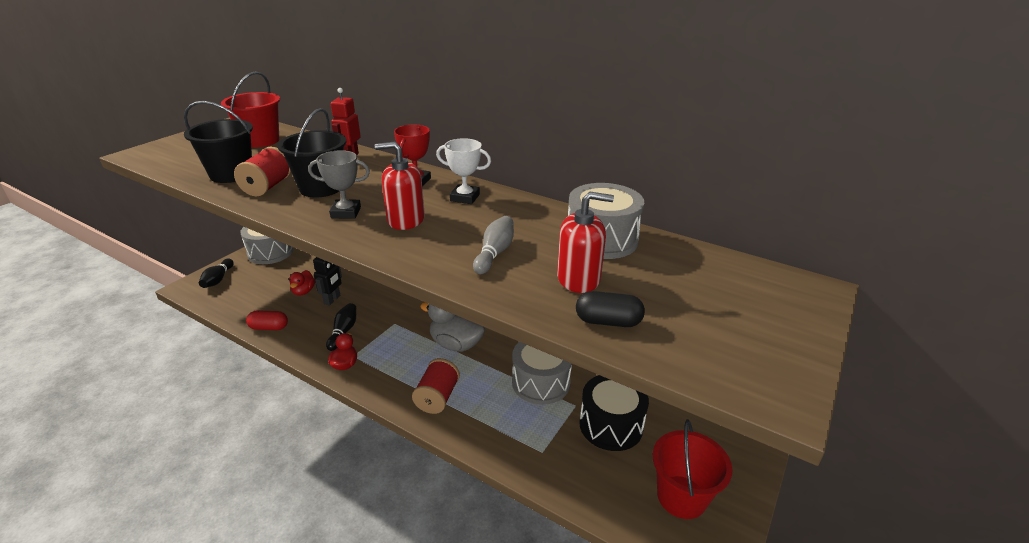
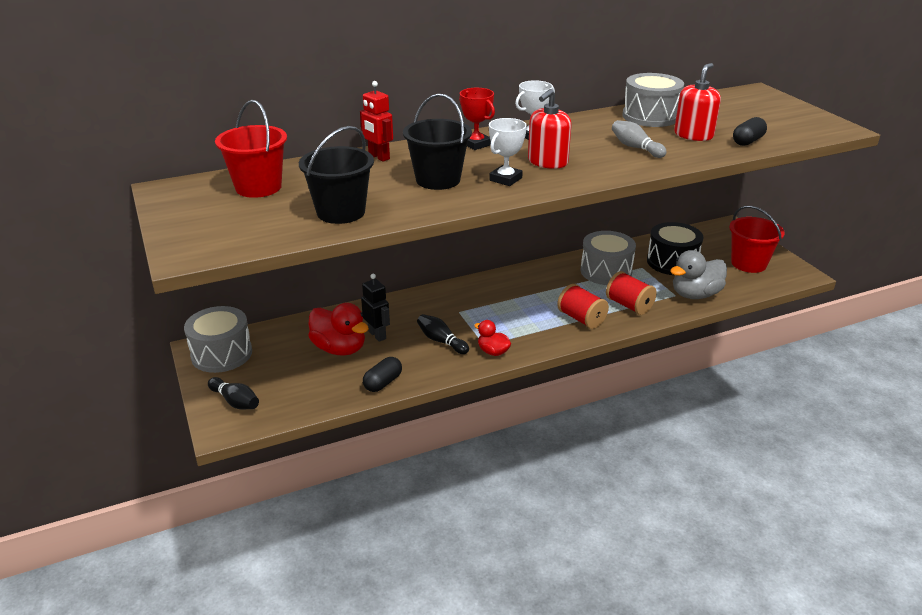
camera: 55 degrees left, 0 degrees up
red spool [234,147,291,197] -> red spool moved to [606,271,657,315]
red capsule [246,310,288,330] -> black capsule [363,357,402,392]
red duck [289,270,315,296] -> red duck [308,303,369,356], size x1.76
grey trophy [308,150,370,218] -> white trophy [489,118,527,186]
grey duck [420,302,485,352] -> grey duck moved to [670,250,727,299]

